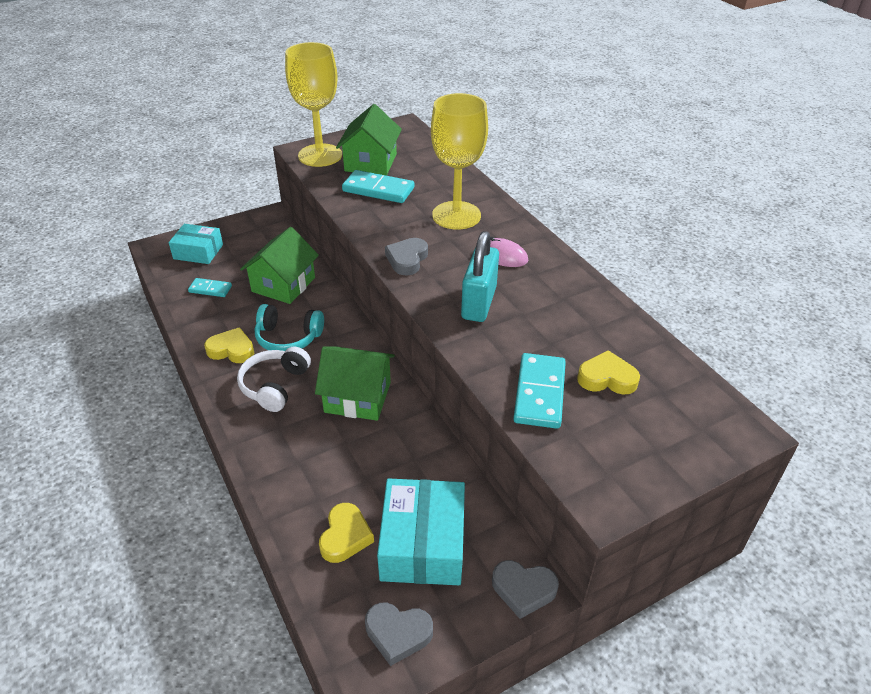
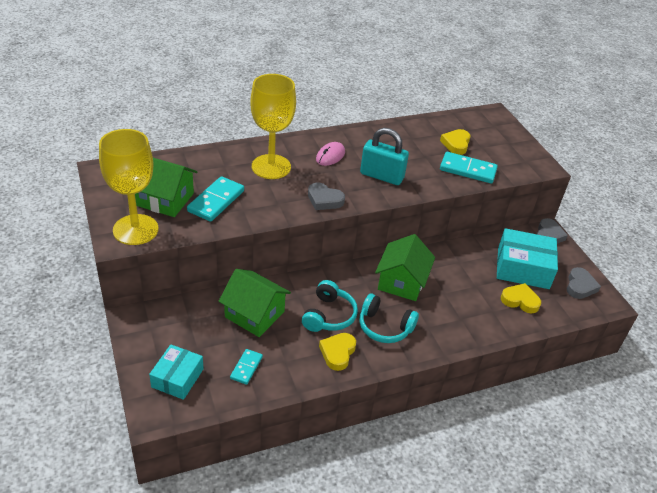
camera: 85 degrees left, 0 degrees up
white headphones [237,346,311,412] -> turquoise headphones [359,294,419,343]

